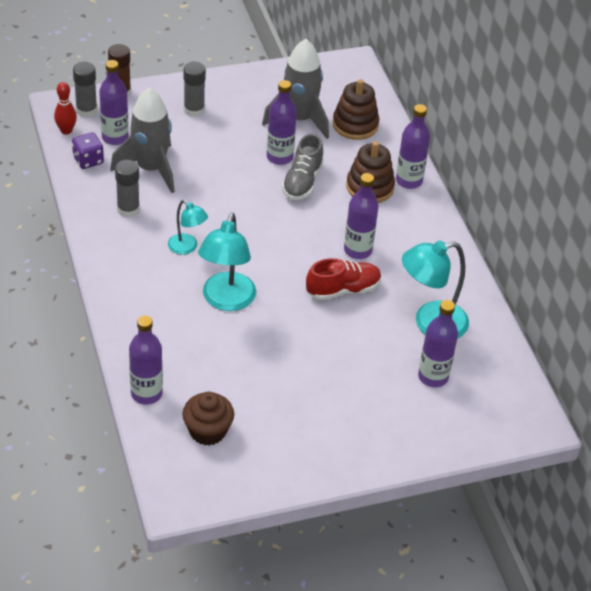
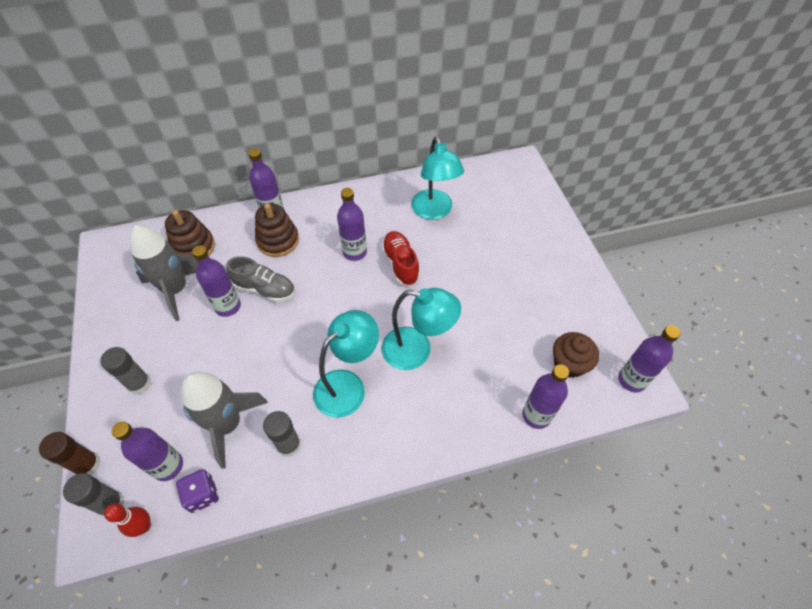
camera: 85 degrees left, 10 degrees up
turquoise lamp [168,200,208,255] -> turquoise lamp [313,310,379,418], size x1.76
purple bottle [418,300,458,387] -> purple bottle moved to [618,325,681,393]

